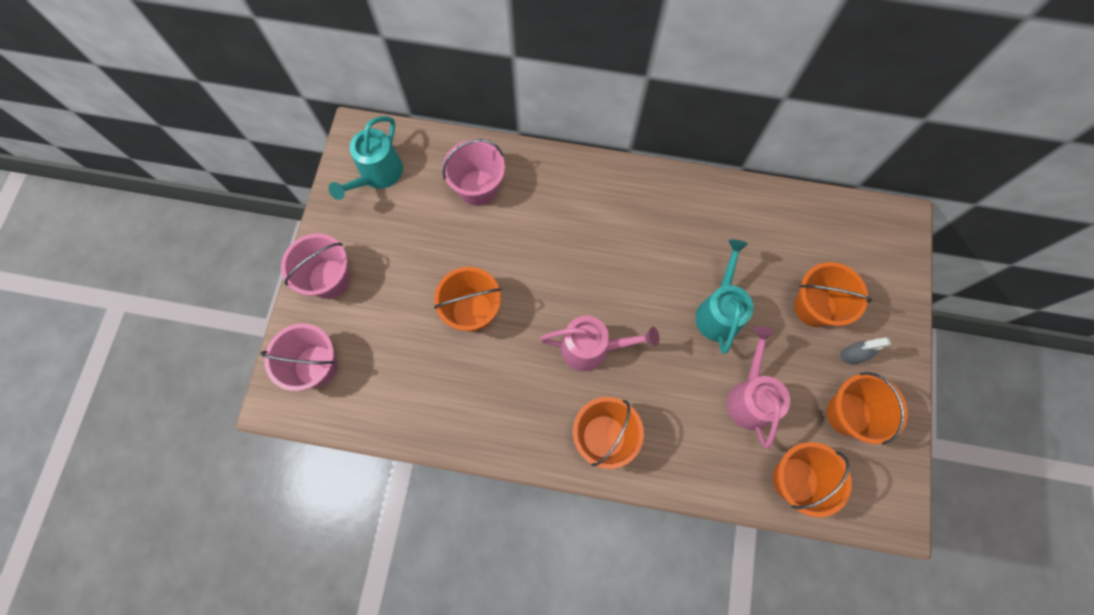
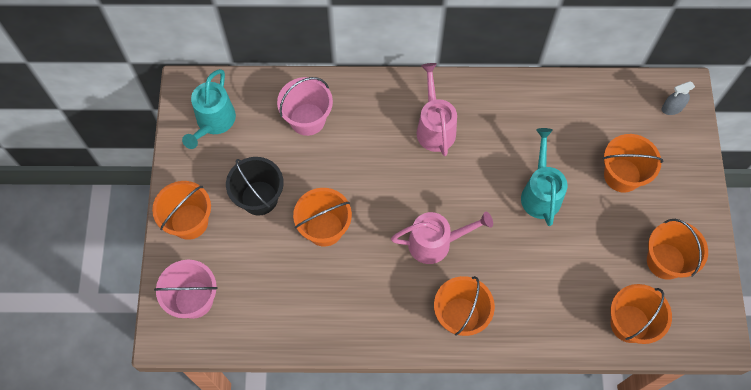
camera: 10 degrees left, 5 degrees down
pink bucket [281,234,350,299] -> orange bucket [152,181,211,240]
pink watering can [727,326,790,449] -> pink watering can moved to [417,63,457,156]
grey spray bottle [840,337,891,364] -> grey spray bottle moved to [662,81,695,115]
none -> black bucket [226,157,284,216]

